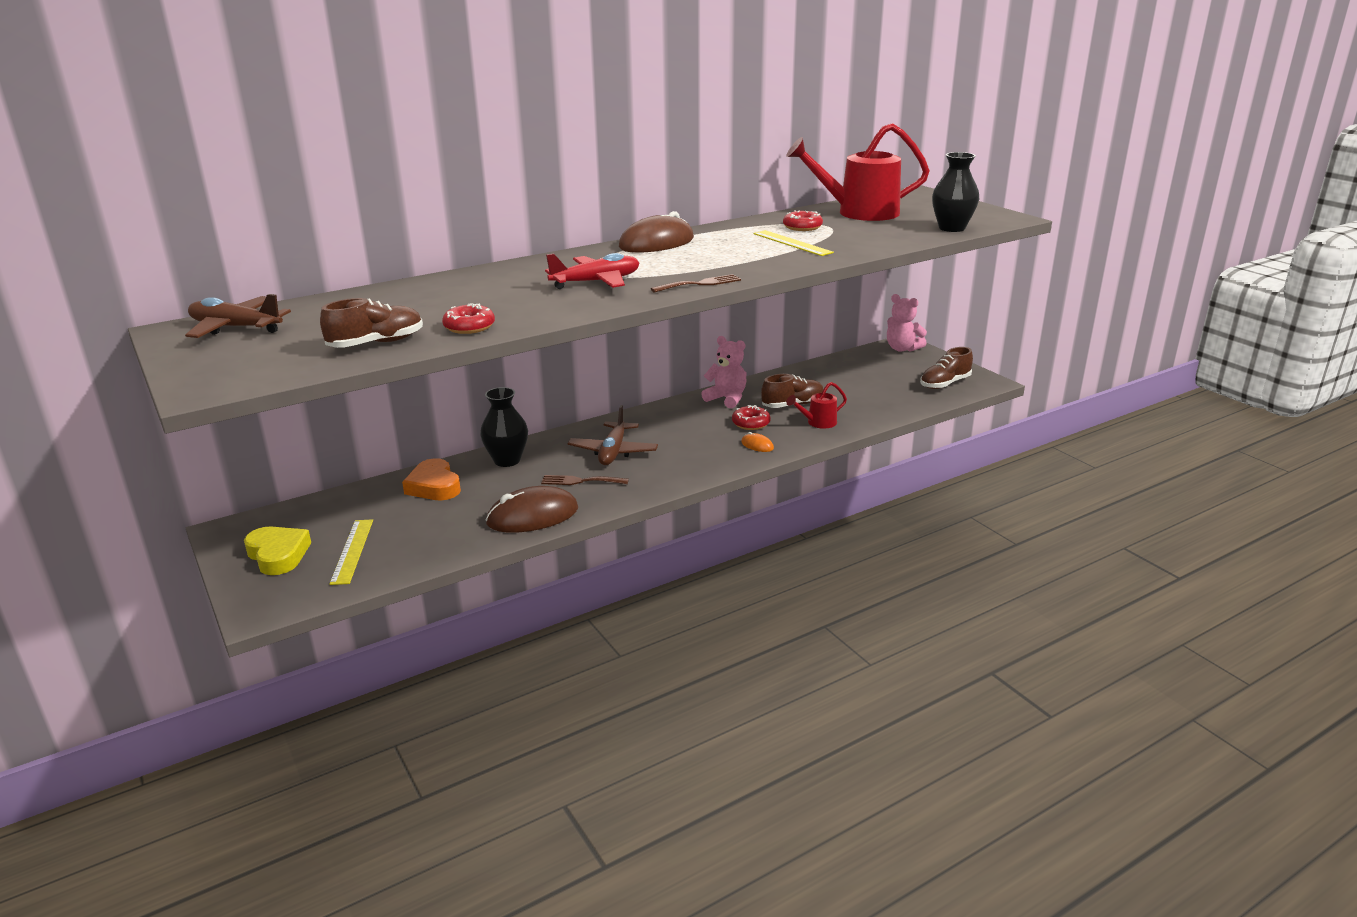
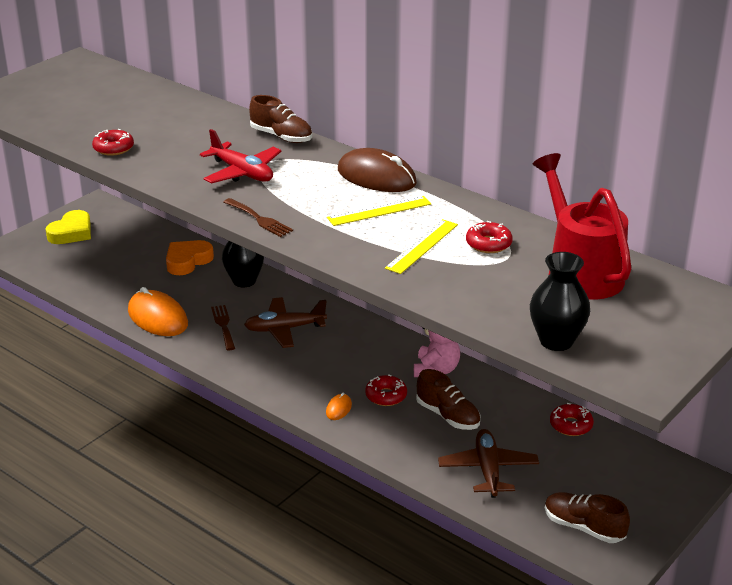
camera: 70 degrees right, 5 degrees up
brown plane [185,294,291,338] -> brown plane moved to [438,429,539,498]
brown shoe [320,298,423,348] -> brown shoe moved to [249,95,312,143]
yellow ruler [329,519,373,585] -> yellow ruler moved to [327,196,431,226]
brown mouse [485,486,578,533] -> orange mouse [128,287,188,336]
red watering can [786,382,847,429] -> none
pink teddy bear [887,294,927,352] -> none
none -> red donut [550,403,594,436]

